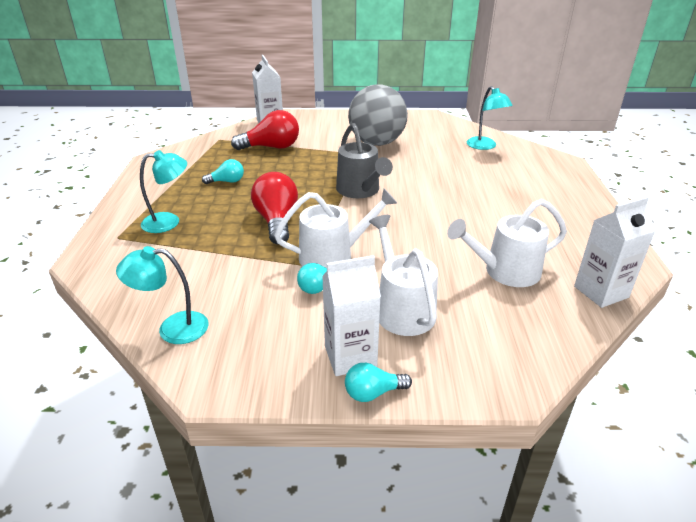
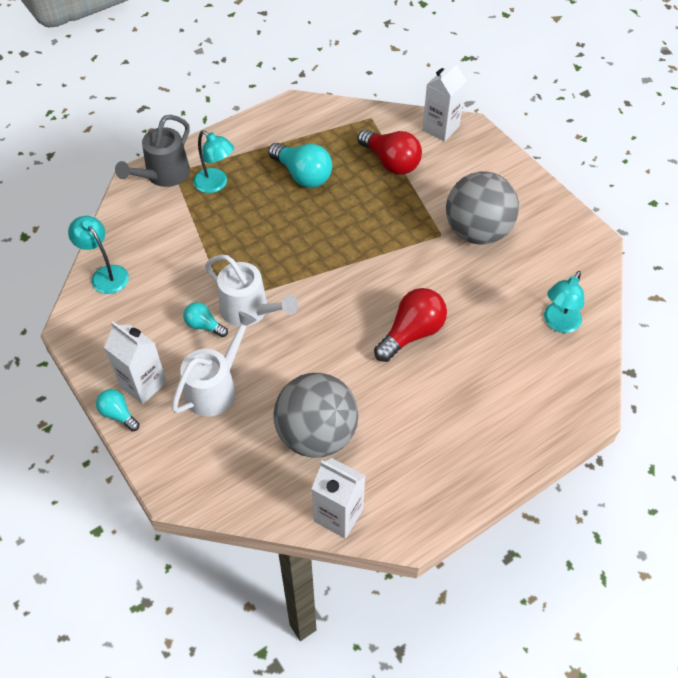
camera: 55 degrees right, 20 degrees up
turquoise light bulb [202,159,244,184] -> turquoise light bulb [268,143,332,188], size x1.81
red light bulb [251,172,298,244] -> red light bulb moved to [374,288,447,362]
grey watering can [336,123,393,198] -> grey watering can moved to [115,115,190,187]
white watering can [447,199,567,287] -> grey ball [273,373,358,458]

